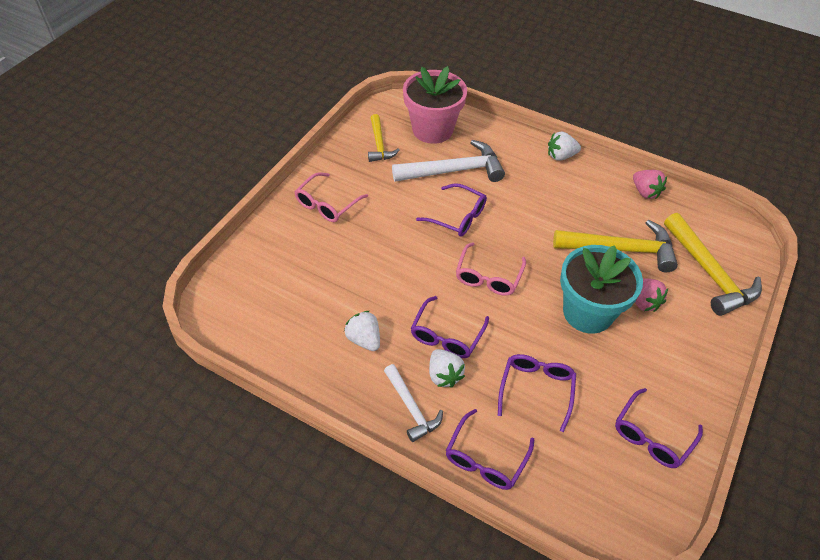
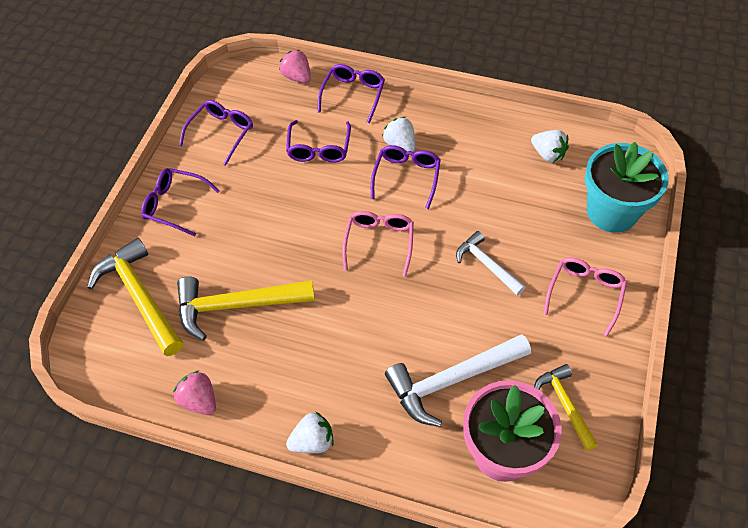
camera: 170 degrees right, 5 degrees up
white strawberry [344,311,380,351] -> white strawberry moved to [531,130,569,162]
white hammer [384,364,443,442] -> white hammer moved to [456,231,525,296]
purple glasses [416,183,487,237] -> purple glasses moved to [141,168,220,237]
turquoise flower pot [560,245,643,334] -> turquoise flower pot moved to [585,142,669,233]
pink strawberry [635,278,668,312] -> pink strawberry moved to [279,50,311,84]

